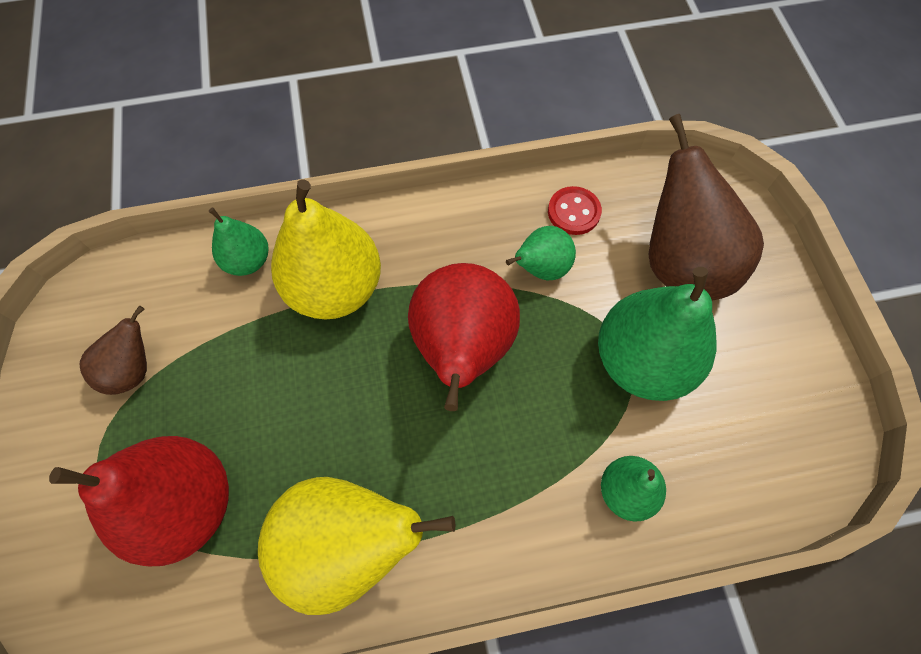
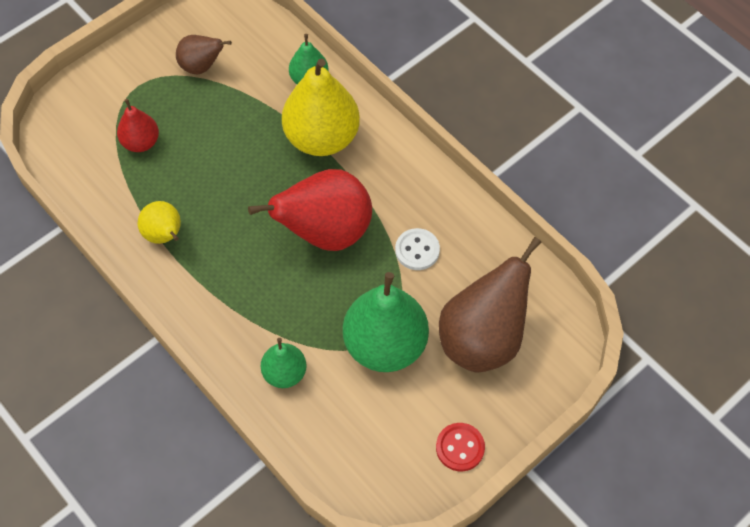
camera: 60 degrees right, 5 degrees down
red pear [49,436,229,566] -> red pear [117,99,159,152], size x0.53
yellow pear [258,477,455,615] -> yellow pear [138,201,181,244], size x0.53
green pear [506,226,576,280] -> white button [395,228,440,270]
red button [548,186,602,235] -> red button moved to [436,423,485,471]

